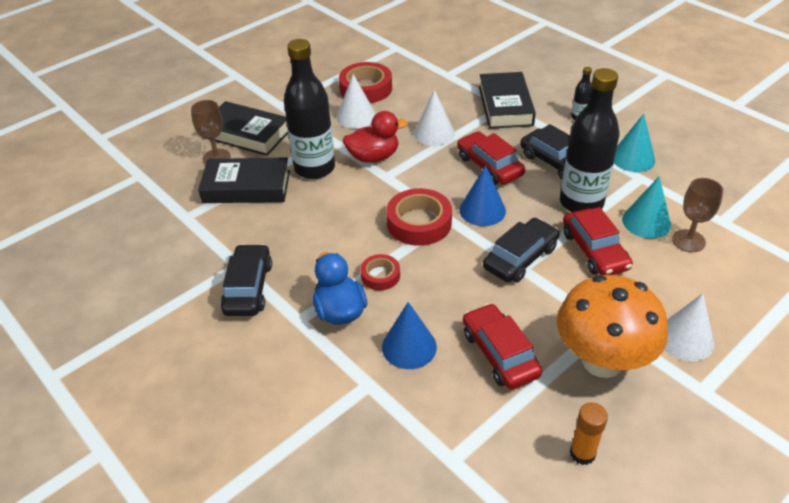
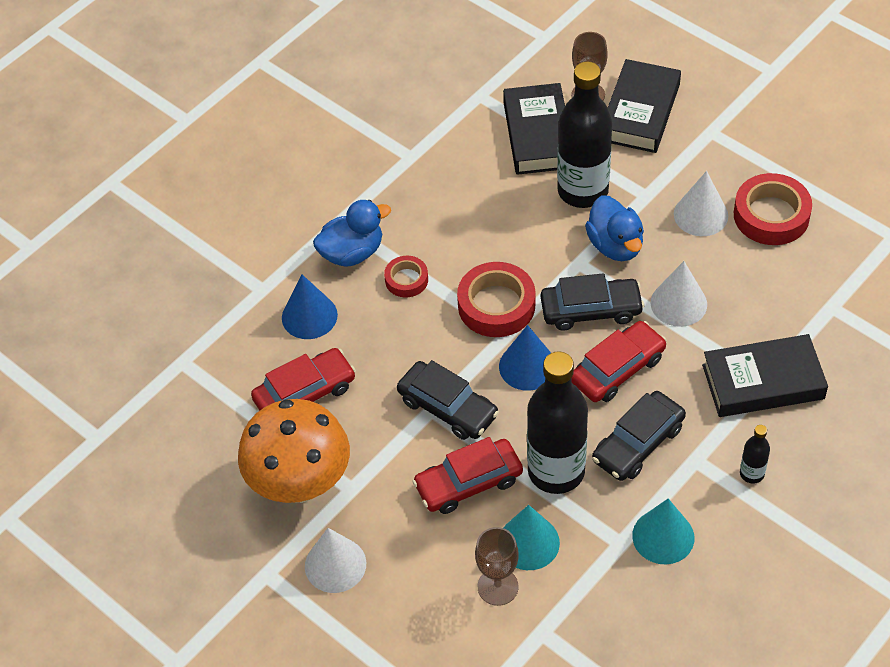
camera: 85 degrees right, 10 degrees up
black car [221,244,272,316] -> black car moved to [541,273,644,331]
red duck [343,111,408,163] -> blue duck [585,195,644,261]
orange glue stick [570,402,608,465] -> none

